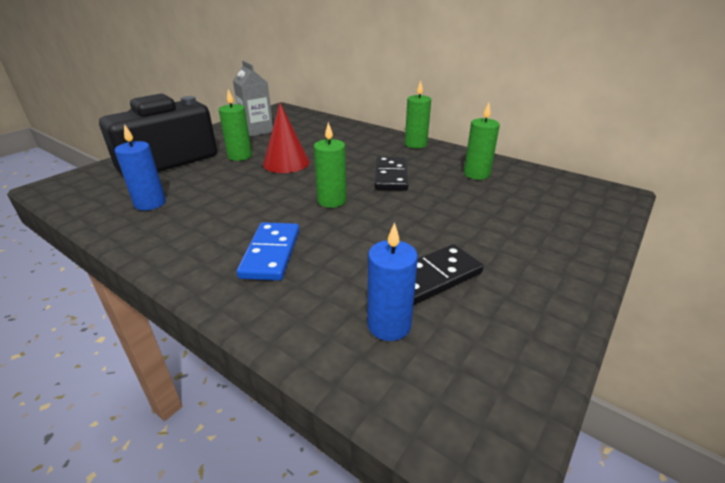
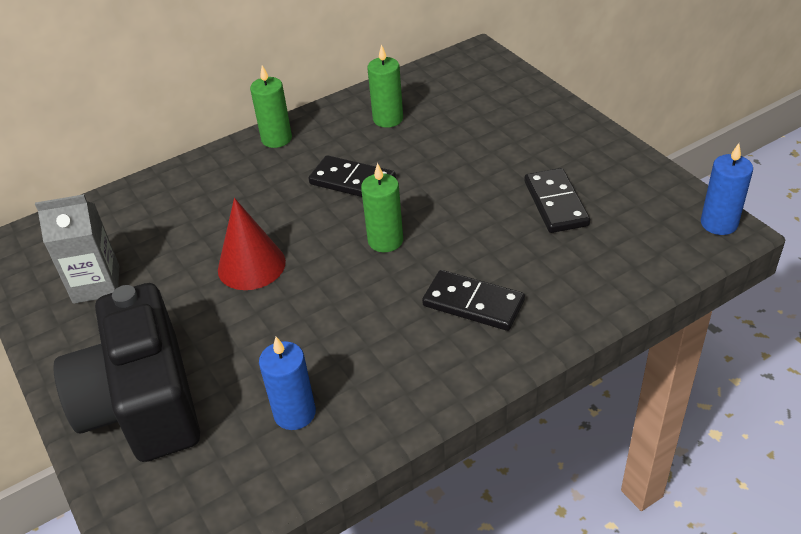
camera: 65 degrees left, 10 degrees up
green candle [219,89,252,161] -> none
blue domino [237,222,300,281] -> black domino [422,270,525,331]
blue candle [367,222,418,341] -> blue candle moved to [701,143,753,235]

